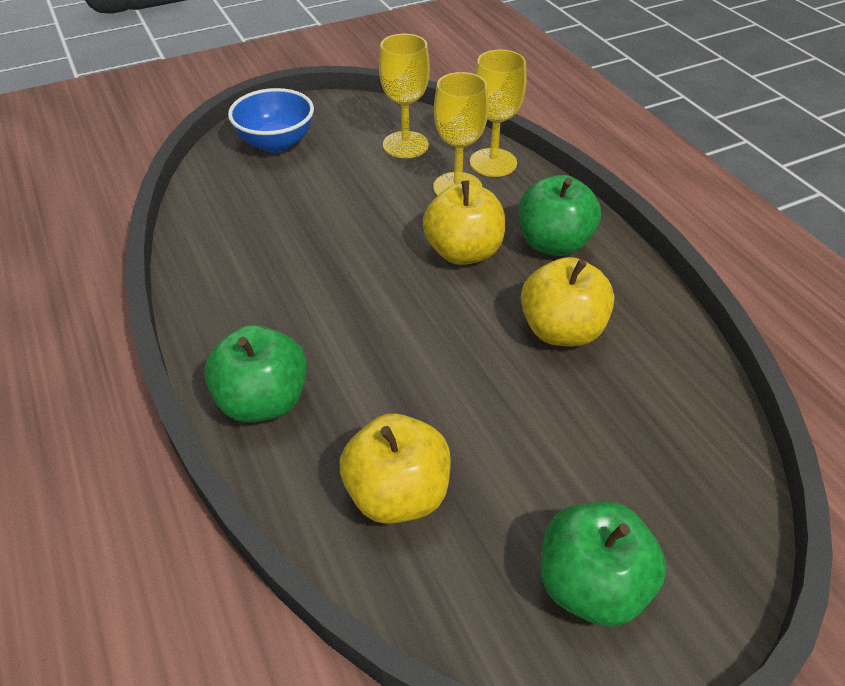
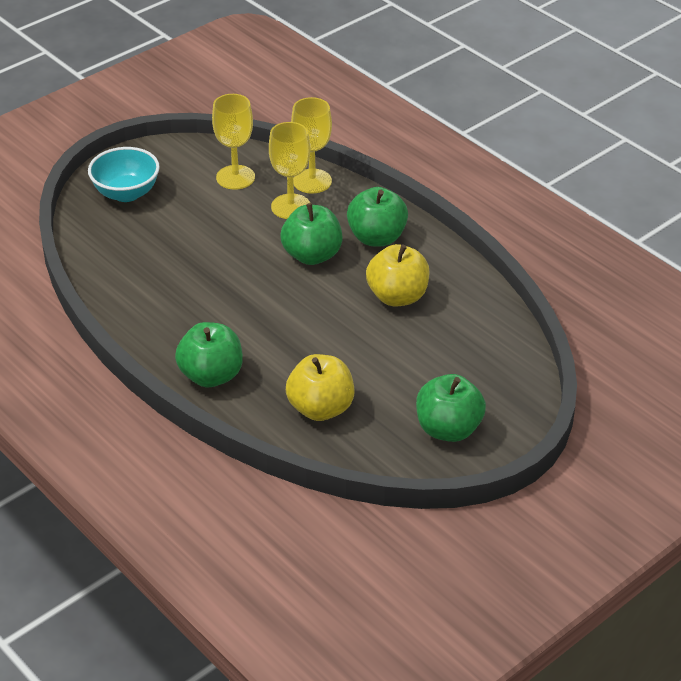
camera: 15 degrees left, 5 degrees down
blue bowl [228,88,314,153] -> turquoise bowl [88,147,160,202]
yellow apple [423,180,505,265] -> green apple [280,203,343,265]

